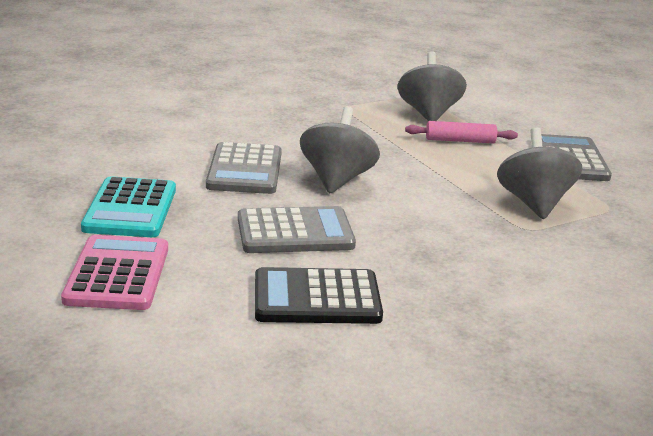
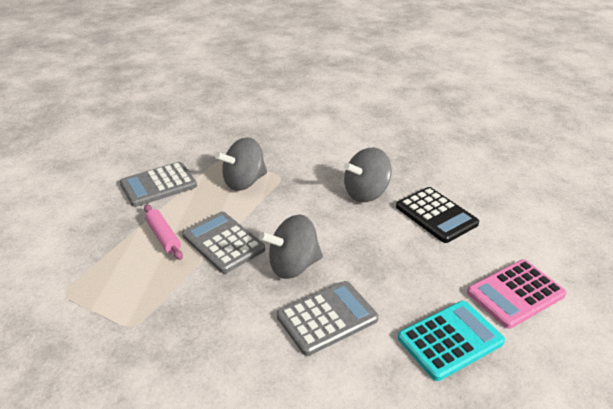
camera: 120 degrees left, 10 degrees up
grey calculator [238,206,356,253] -> grey calculator moved to [182,212,265,274]
grey spinning top [397,51,467,121] -> grey spinning top moved to [344,147,392,202]

